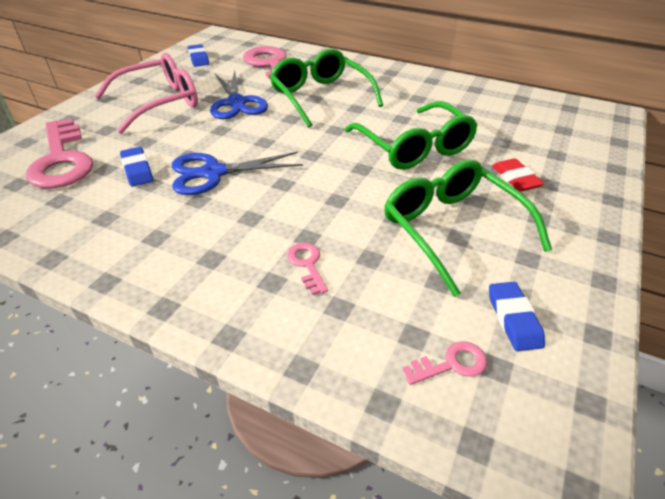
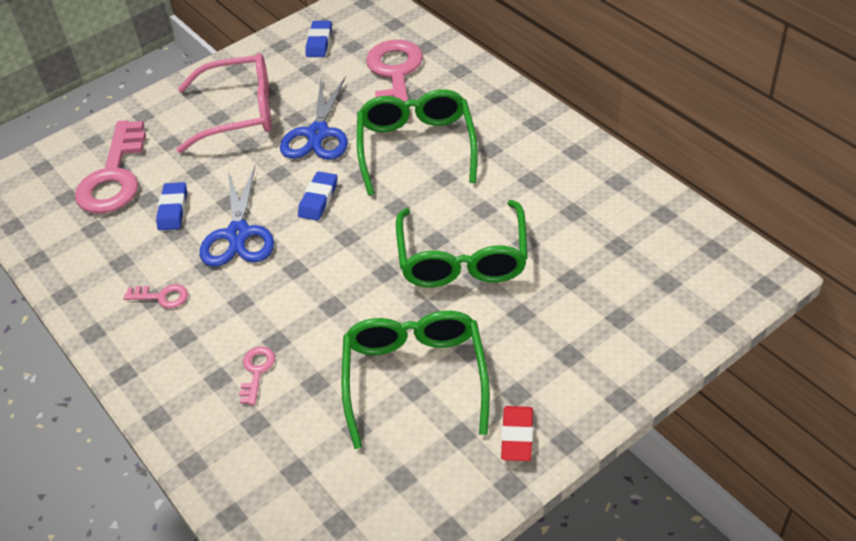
camera: 30 degrees right, 5 degrees up
blue scissors [172,152,303,195] -> blue scissors turned 105 degrees counterclockwise [200,166,274,267]
pink key [403,341,487,385] -> pink key moved to [123,284,188,308]
blue eraser [489,282,545,351] -> blue eraser moved to [298,171,337,221]
red eraser [492,158,544,192] -> red eraser moved to [501,406,533,461]

